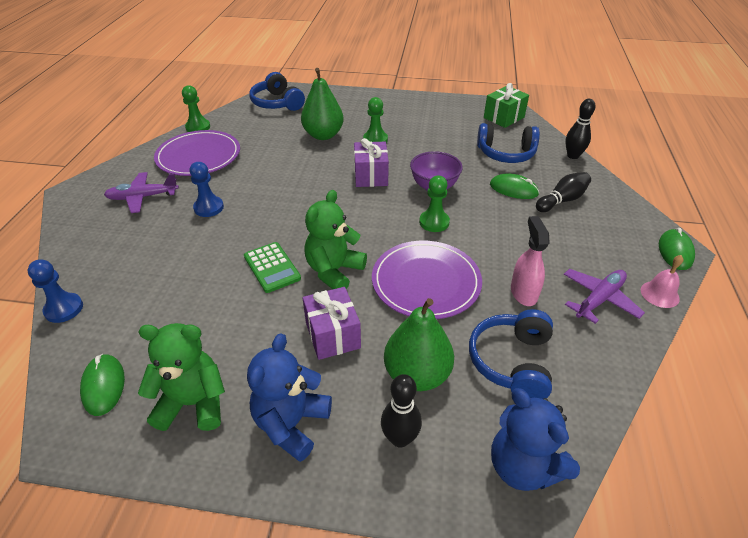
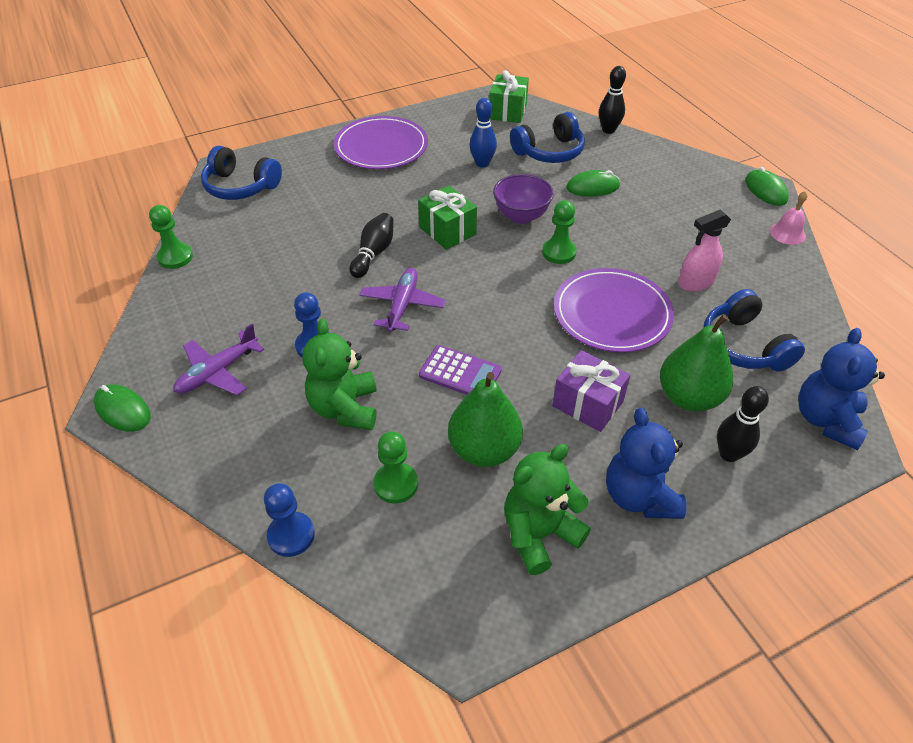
camera: 35 degrees left, 5 degrees up
green mouse [80,354,125,416] -> green mouse moved to [94,384,150,432]
purple plate [154,130,240,176] -> purple plate moved to [334,116,428,169]
green calculator [244,242,301,293] -> purple calculator [419,345,502,395]
green pear [301,68,344,140] -> green pear moved to [448,372,523,467]
green teddy bear [304,190,367,289] -> green teddy bear moved to [303,319,377,430]
purple gift [354,138,389,187] -> green gift [418,186,477,250]
green pawn [363,97,388,143] -> green pawn moved to [373,432,418,503]
blue teddy bear [491,388,580,491] -> blue teddy bear turned 90 degrees clockwise [798,328,885,450]
pink spray bottle [511,216,550,306] -> pink spray bottle turned 75 degrees counterclockwise [678,209,731,292]
black bowling pin [536,172,591,212] -> black bowling pin moved to [349,213,394,278]
purple plane [564,269,645,324] -> purple plane moved to [360,268,446,332]
none -> blue bowling pin [469,98,497,168]

